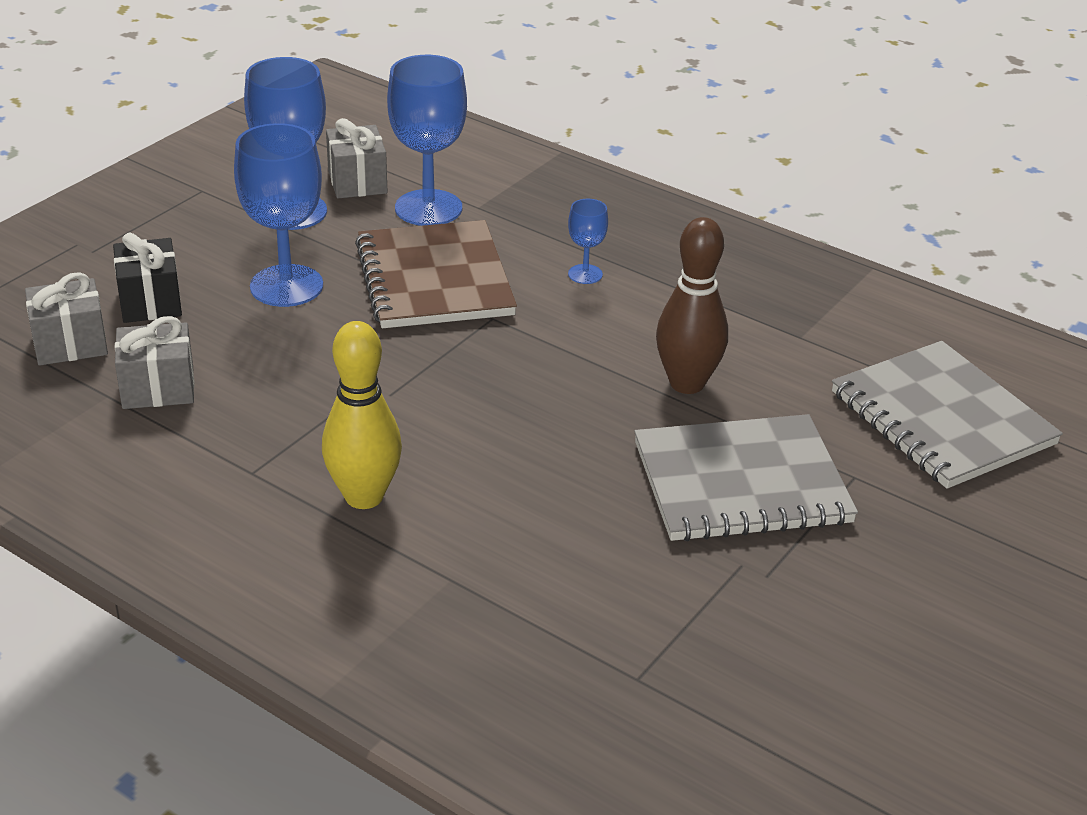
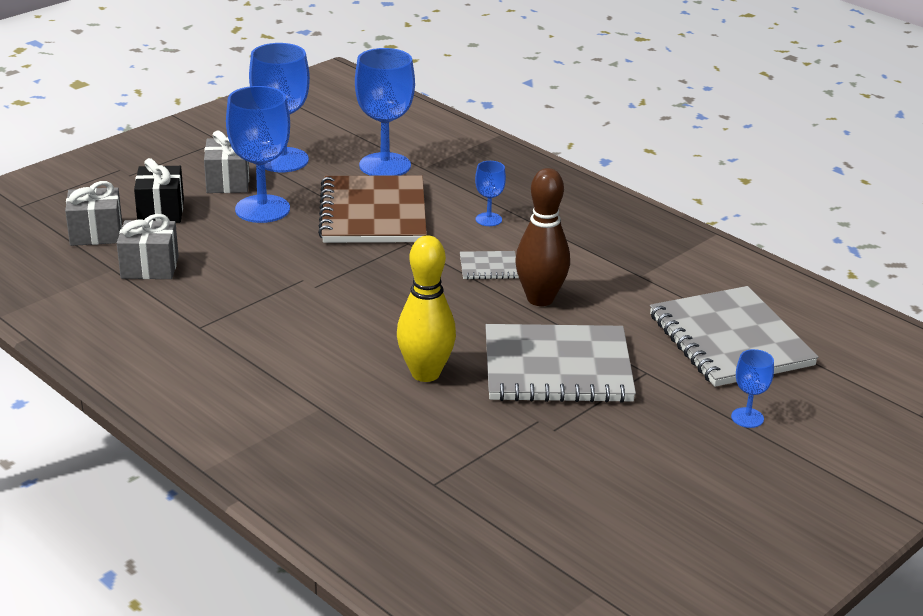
camera: 10 degrees right, 5 degrees down
yellow bowling pin [322,321,402,509] -> yellow bowling pin moved to [397,235,456,382]
grey gift [326,118,387,199] -> grey gift moved to [204,130,249,193]
none -> grey notebook [460,251,519,279]
none -> blue goblet [731,349,774,428]

